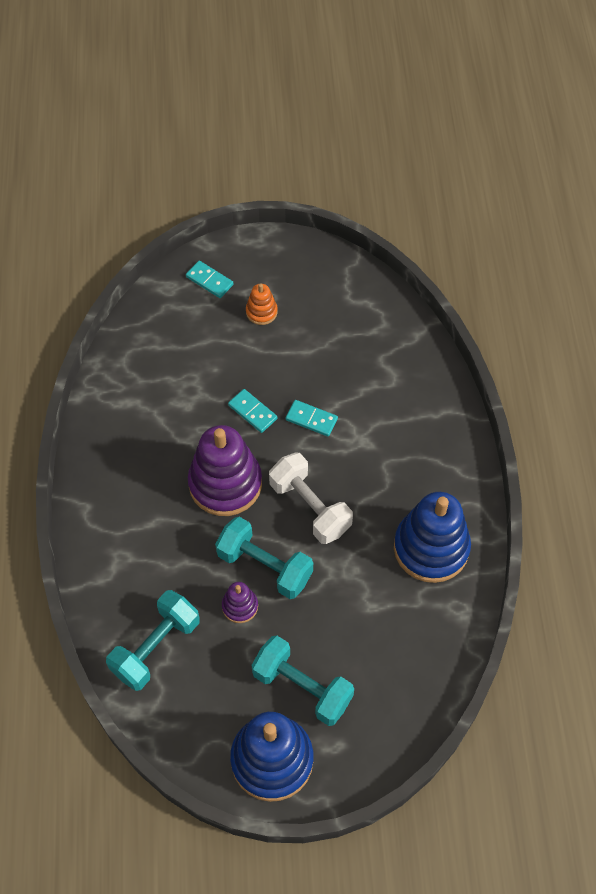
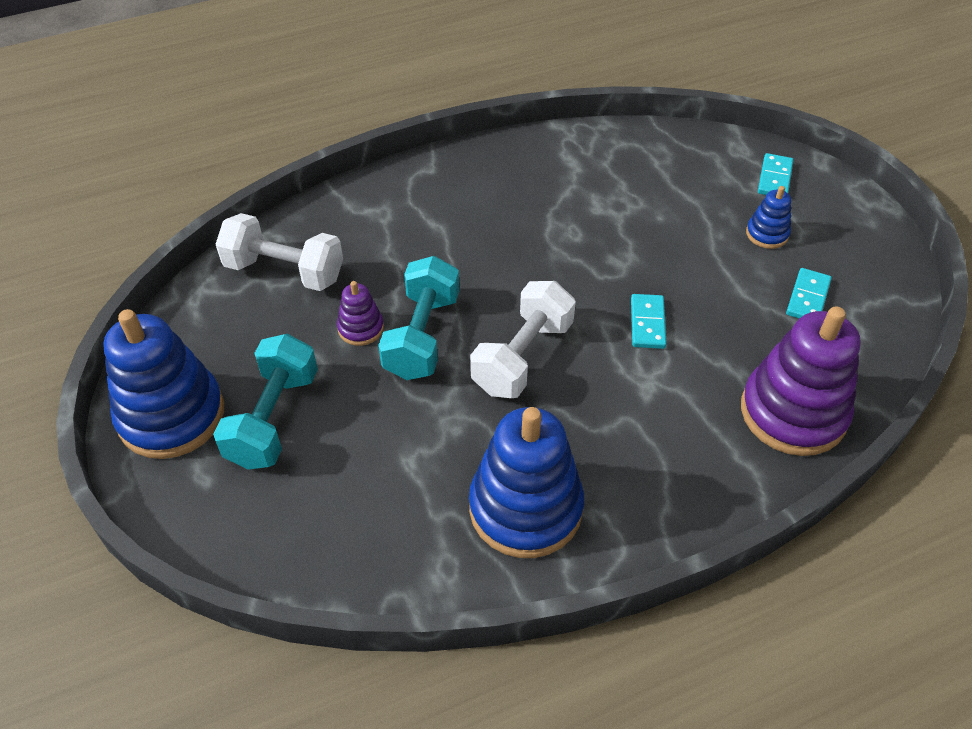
camera: 70 degrees right, 10 degrees down
turquoise dumbbell [106,590,200,691] -> white dumbbell [216,213,343,291]
purple stacking toy [188,425,262,516] -> purple stacking toy moved to [741,306,861,456]
turquoise domino [228,389,277,433] -> turquoise domino moved to [786,268,832,319]
orange stacking toy [246,283,278,325] -> blue stacking toy [746,186,791,249]

